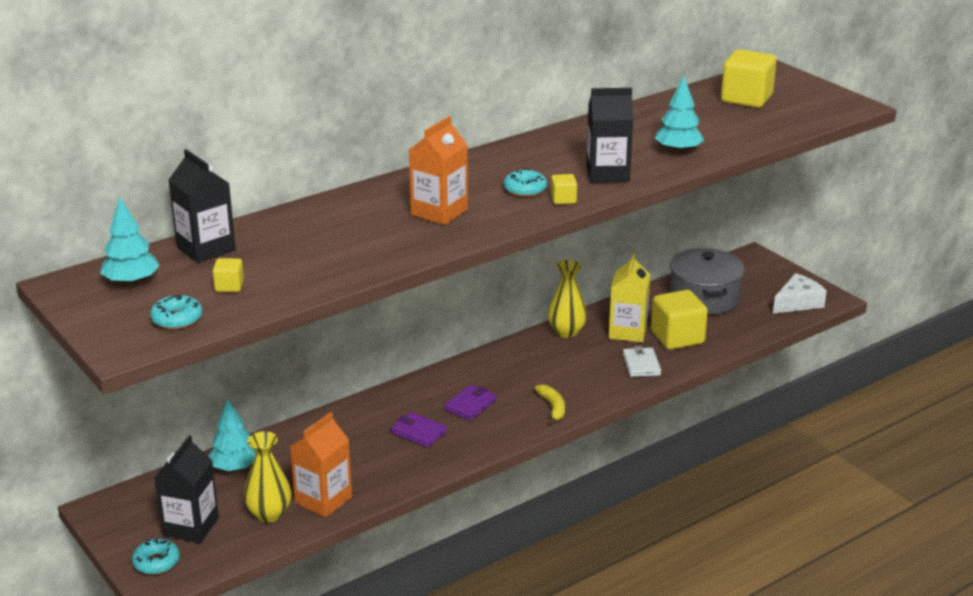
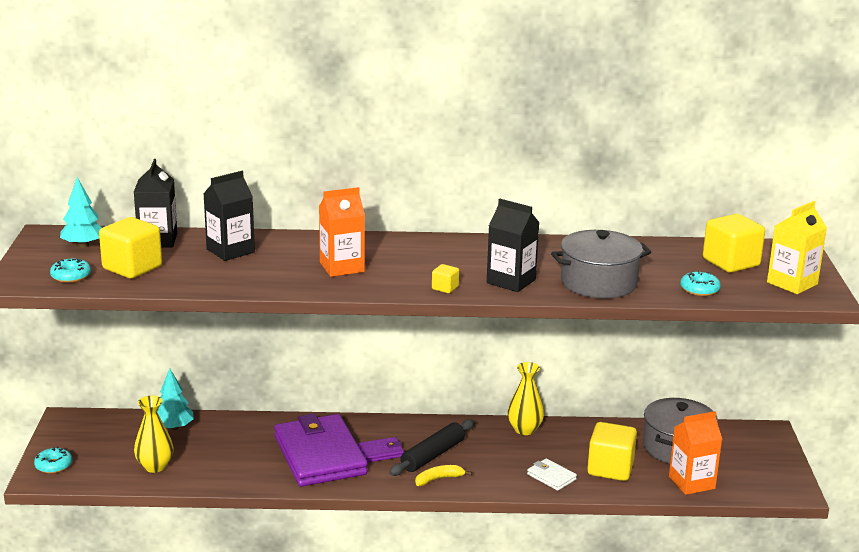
camera: 35 degrees right, 5 degrees down
black carton [154,435,219,543] -> black carton moved to [204,171,255,261]
yellow cube [213,258,244,292] -> yellow cube [99,217,162,279], size x2.15
orange carton [290,412,352,518] -> orange carton moved to [669,411,722,495]
purple wallet [391,412,447,447] -> purple wallet [274,414,368,487], size x2.41
turquoise donut [504,168,547,197] -> turquoise donut moved to [680,271,721,296]
yellow banana [535,384,565,425] -> yellow banana turned 135 degrees counterclockwise [415,465,472,486]
yellow carton [609,254,651,342] -> yellow carton moved to [767,201,827,294]
white wallet [623,346,661,377] -> white wallet turned 75 degrees counterclockwise [527,458,577,491]
turquoise tree [655,76,704,153] -> grey pot [551,230,651,299]
white cheese [773,273,827,314] -> none
none -> black rolling pin [389,419,474,476]

